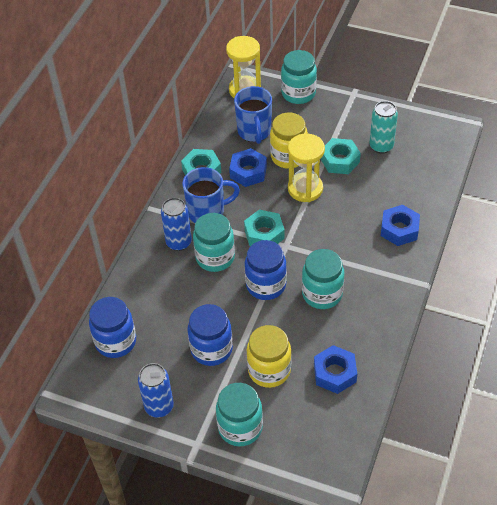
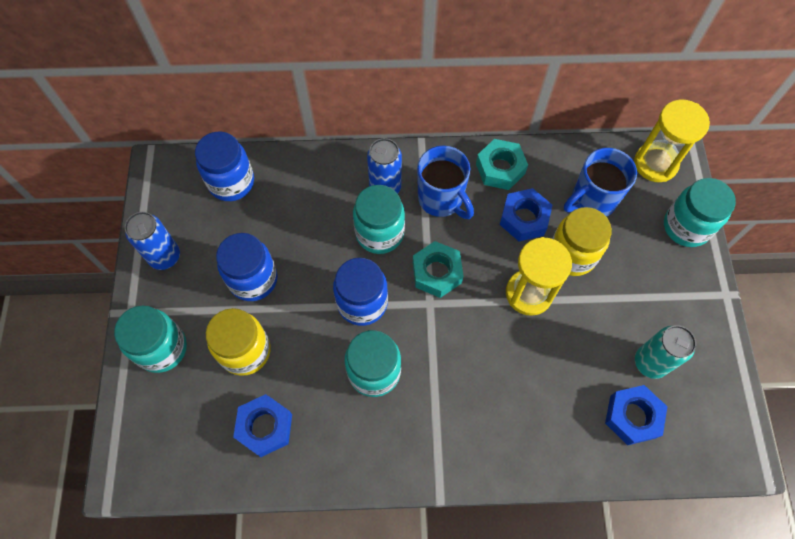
camera: 65 degrees right, 15 degrees up
turquoise nut [321,138,361,174] -> none
blue nut [381,205,420,246] -> blue nut moved to [605,385,667,445]

